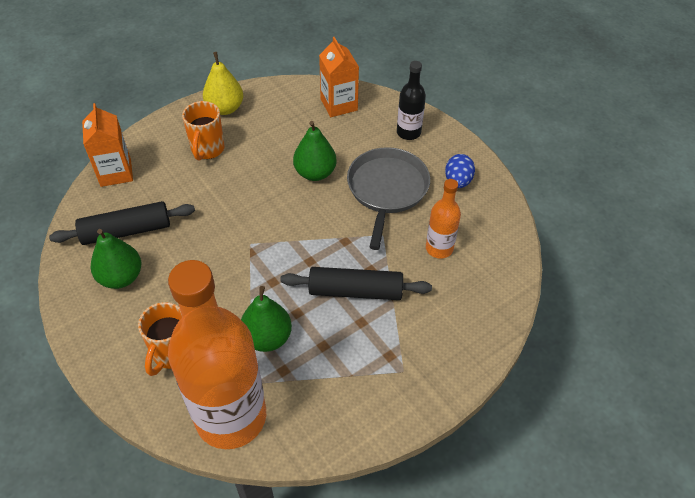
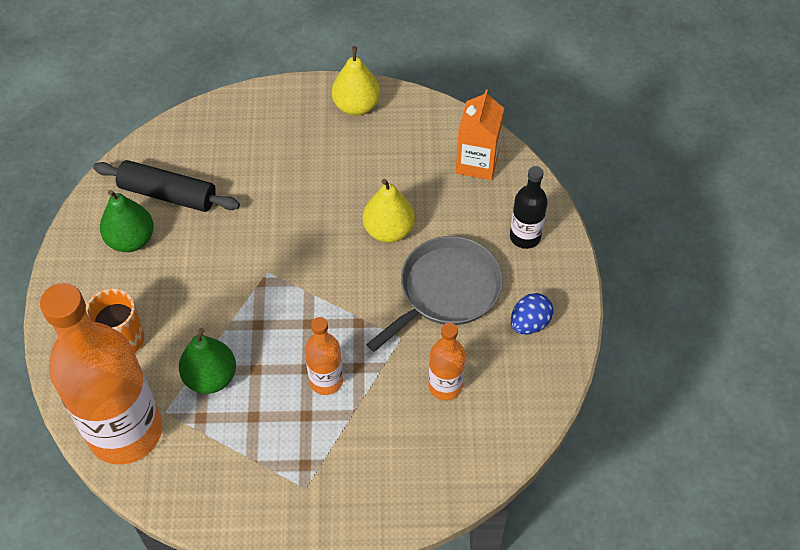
camera: 35 degrees right, 5 degrees up
orange carton [82,103,133,187] -> none
orange mug [182,101,225,161] -> none
black rolling pin [280,267,432,300] -> orange bottle [305,317,343,395]
green pear [293,121,337,181] -> yellow pear [363,179,415,243]

